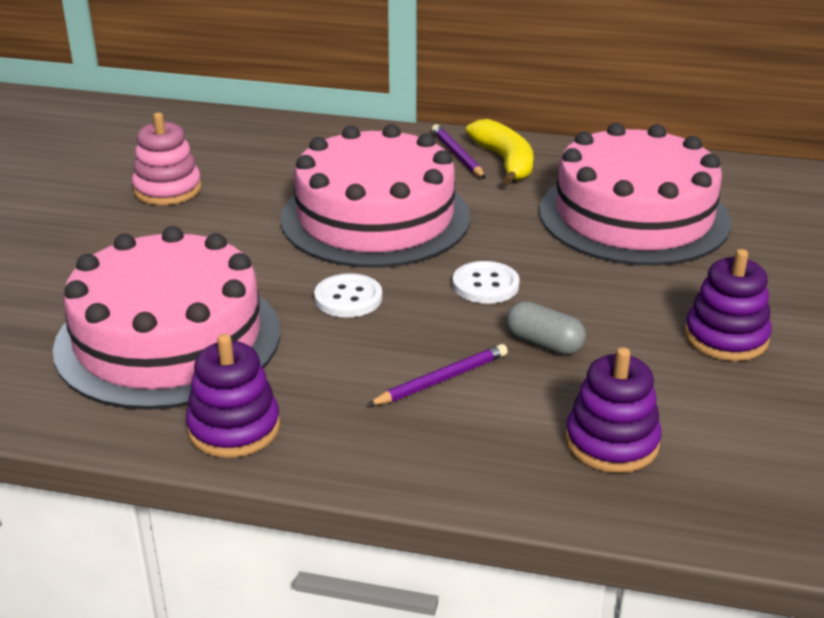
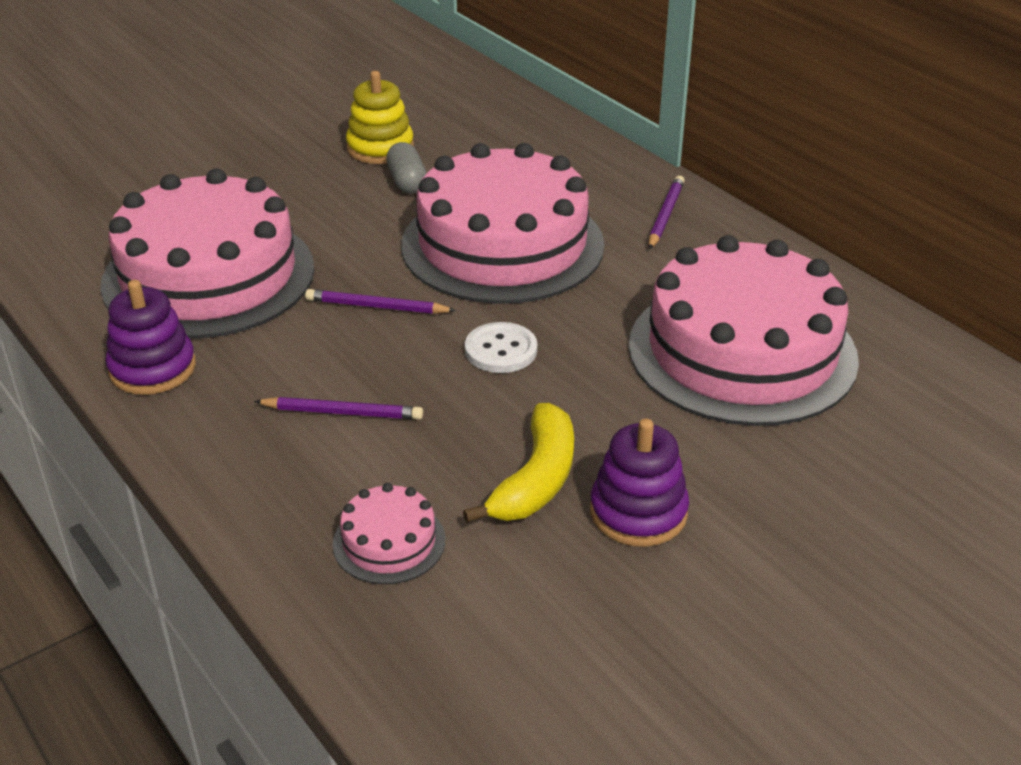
camera: 40 degrees right, 5 degrees up
pink stacking toy [132,112,202,205] -> yellow stacking toy [346,71,414,164]
white button [314,273,382,318] -> purple pencil [305,289,456,314]
yellow banana [466,119,534,185] -> yellow banana moved to [463,403,574,523]
grey capsule [506,301,586,355] -> grey capsule moved to [386,142,427,194]
purple stacking toy [566,347,662,473] -> pink cake [333,483,445,584]

